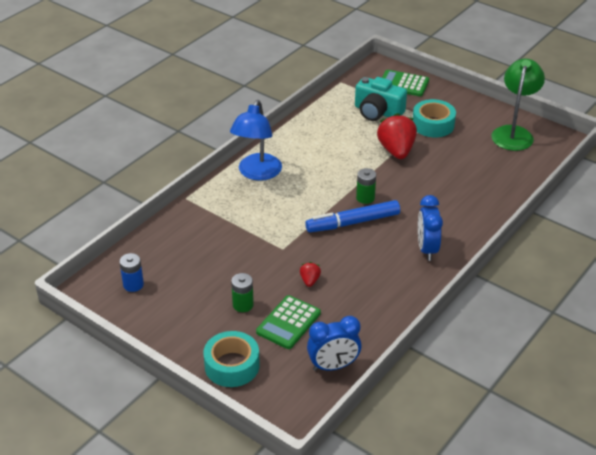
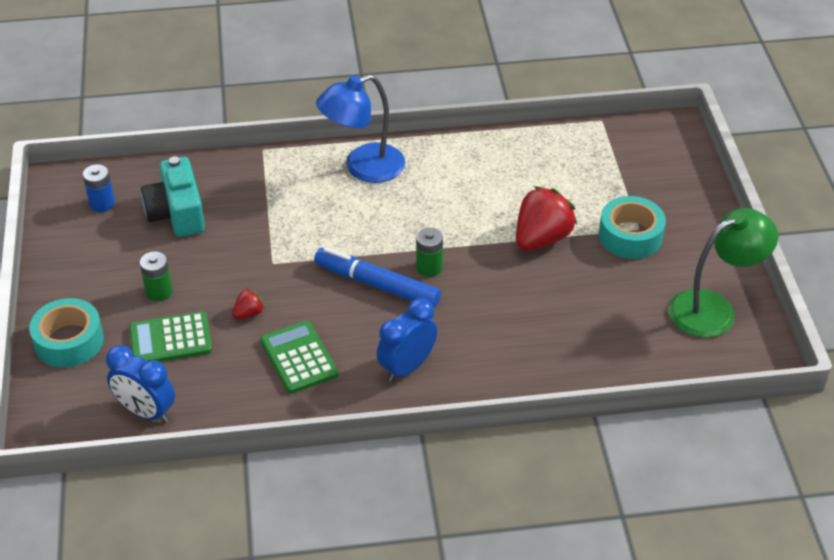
camera: 45 degrees right, 5 degrees up
turquoise camera [355,77,407,121] -> turquoise camera moved to [141,156,205,237]
green calculator [382,70,429,96] -> green calculator moved to [260,321,338,394]

